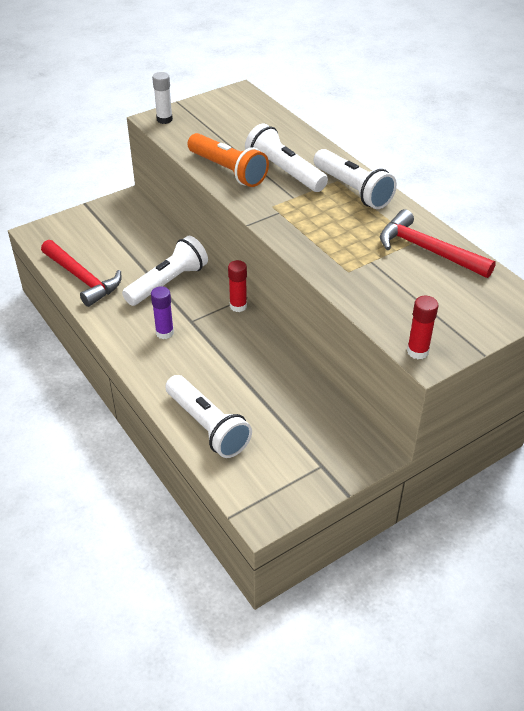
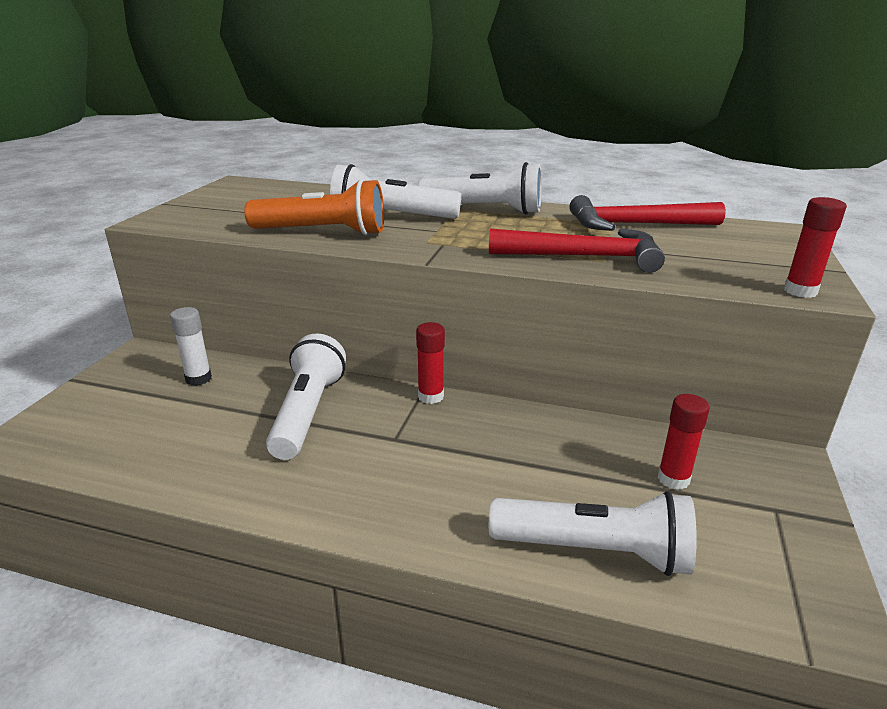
camera: 40 degrees left, 15 degrees down
red hammer [41,240,122,307] -> red hammer moved to [489,229,665,273]
purple glue stick [151,286,174,339] -> none
white glue stick [152,72,173,124] -> white glue stick moved to [170,307,212,386]
none -> red glue stick [658,394,710,490]

